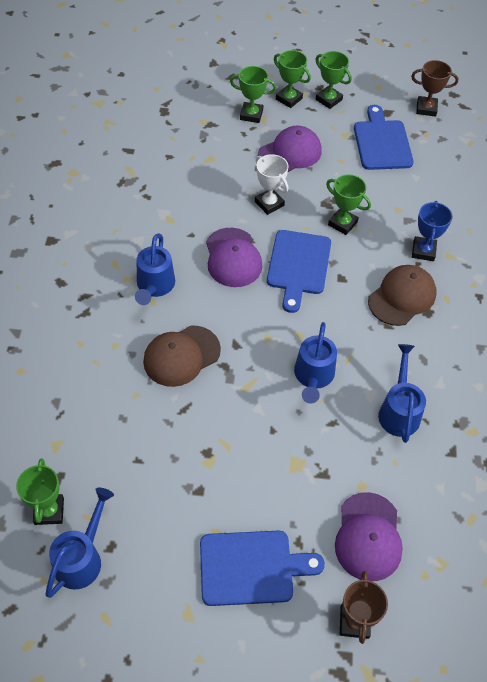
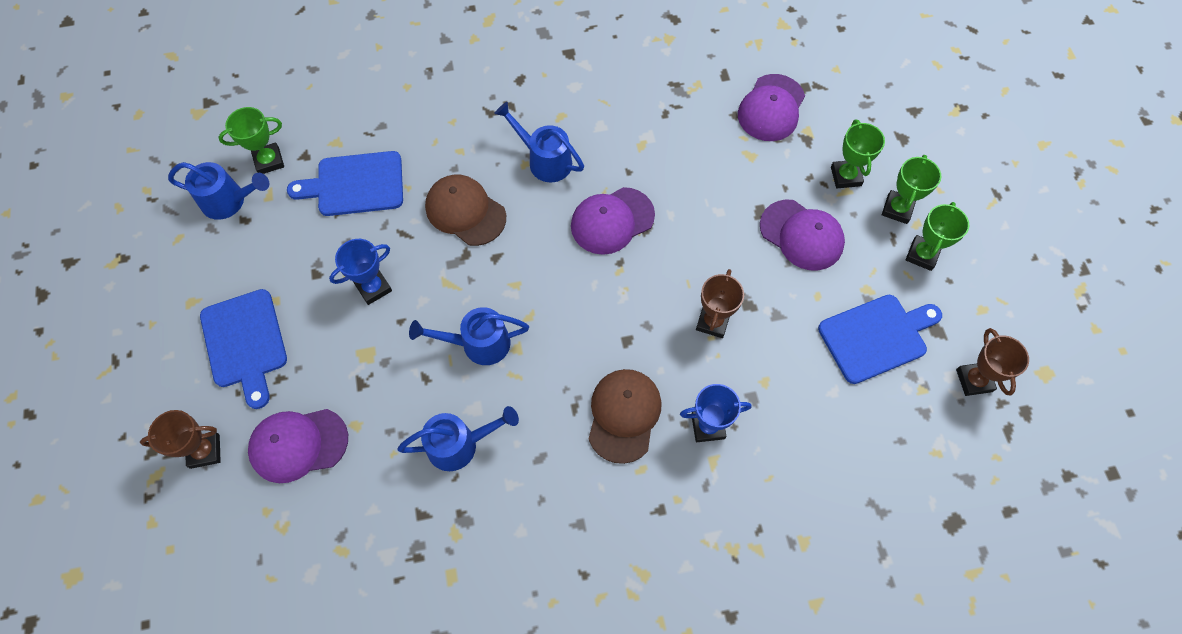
camera: 75 degrees right, 10 degrees up
blue watering can [135,234,175,305] -> blue watering can turned 45 degrees clockwise [494,102,584,182]
white trophy [255,154,289,215] -> none
blue cutting board [267,230,331,313] -> blue cutting board moved to [287,151,403,216]
green trophy [326,174,371,235] -> brown trophy [696,269,744,338]
brown cap [368,265,436,326] -> brown cap turned 105 degrees counterclockwise [588,369,662,464]
none -> blue trophy [329,239,392,305]
none -> purple cap [738,74,805,141]

